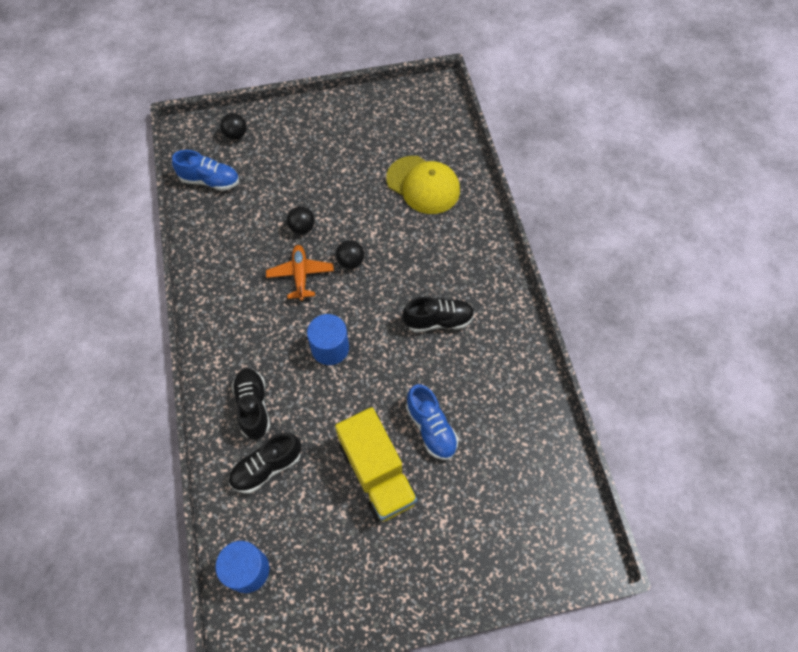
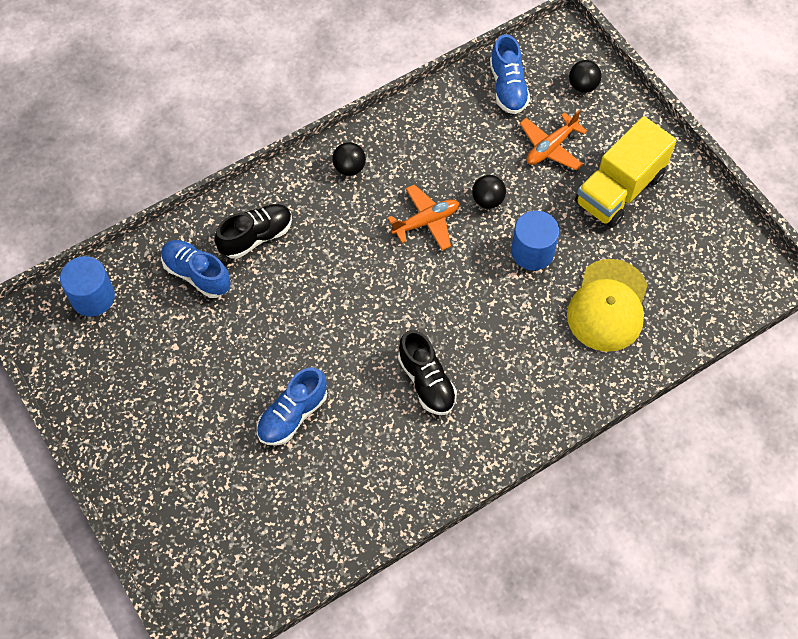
camera: 70 degrees right, 0 degrees up
black shoe [228,433,301,493] -> blue shoe [161,240,231,298]
blue cylinder [307,314,349,365] -> blue cylinder moved to [511,211,559,271]
yellow truck [335,407,418,522] -> yellow truck moved to [575,116,677,228]
black ball [336,240,364,269] -> black ball moved to [332,142,366,176]
none -> orange plane [520,110,587,170]

